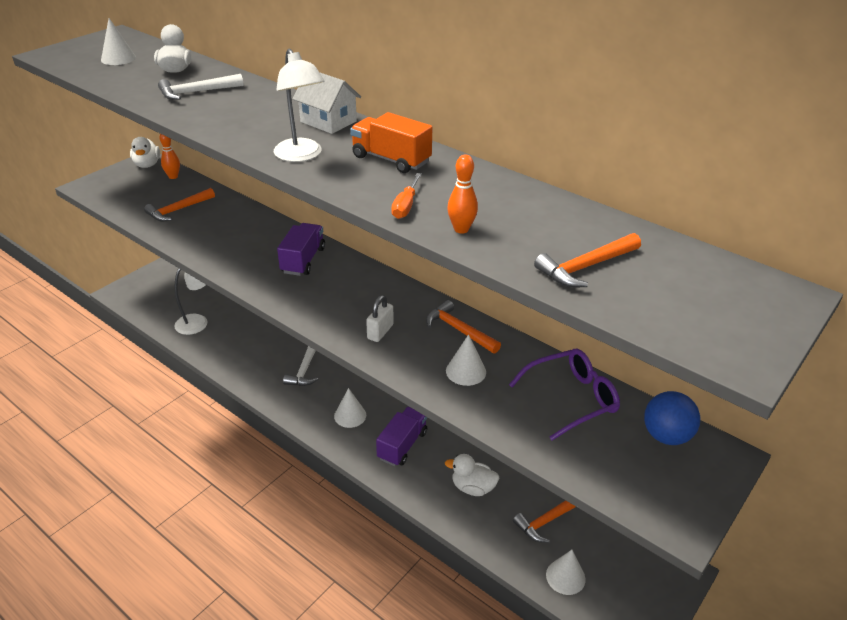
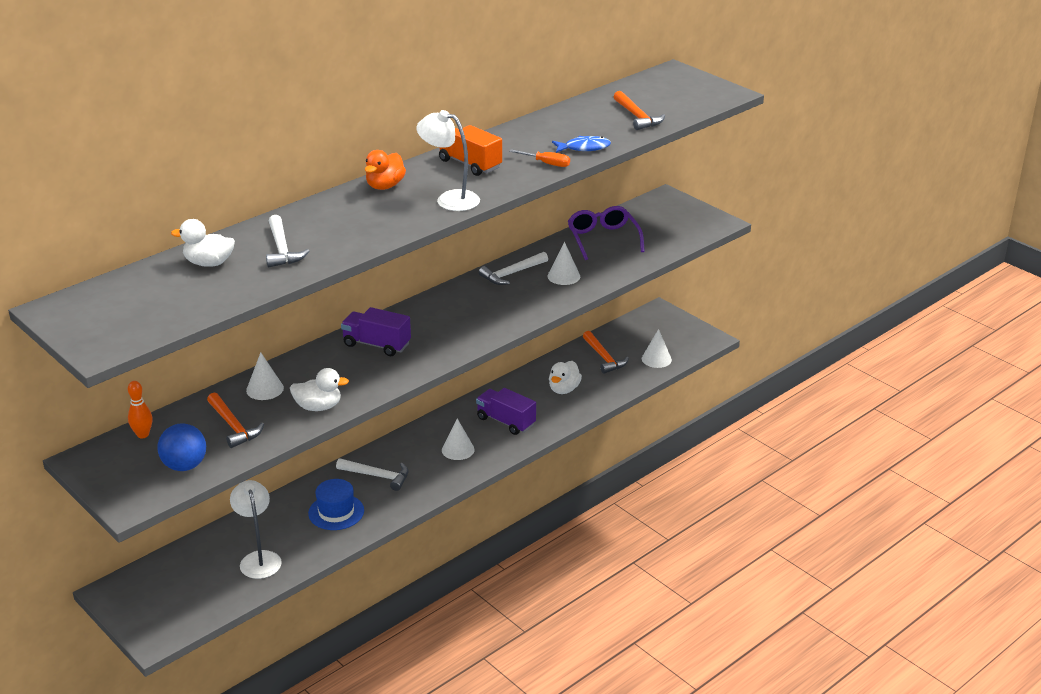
camera: 80 degrees left, 5 degrees down
white cone [101,18,136,65] -> white cone moved to [246,352,284,400]
white duck [130,137,160,168] -> white duck moved to [290,368,349,411]
white lamp [274,49,325,162] -> white lamp turned 135 degrees counterclockwise [416,110,480,211]
white house [293,73,361,134] -> orange duck [365,150,406,190]
orange truck [350,112,433,173] -> orange truck turned 90 degrees clockwise [439,125,502,176]
white padlock [366,295,394,342] -> none
orange hammer [426,300,501,354] -> white hammer [479,252,548,285]
orange bowling pin [447,155,478,234] -> blue fish [552,136,611,153]
blue ball [644,391,700,445] -> blue ball moved to [158,423,206,471]
none -> blue hat [308,479,364,530]

